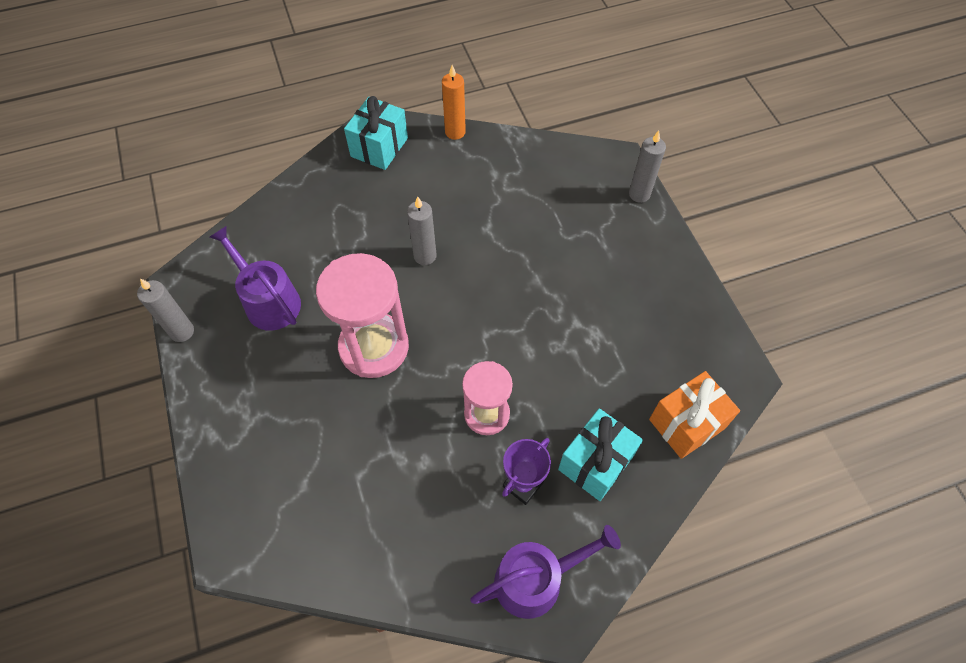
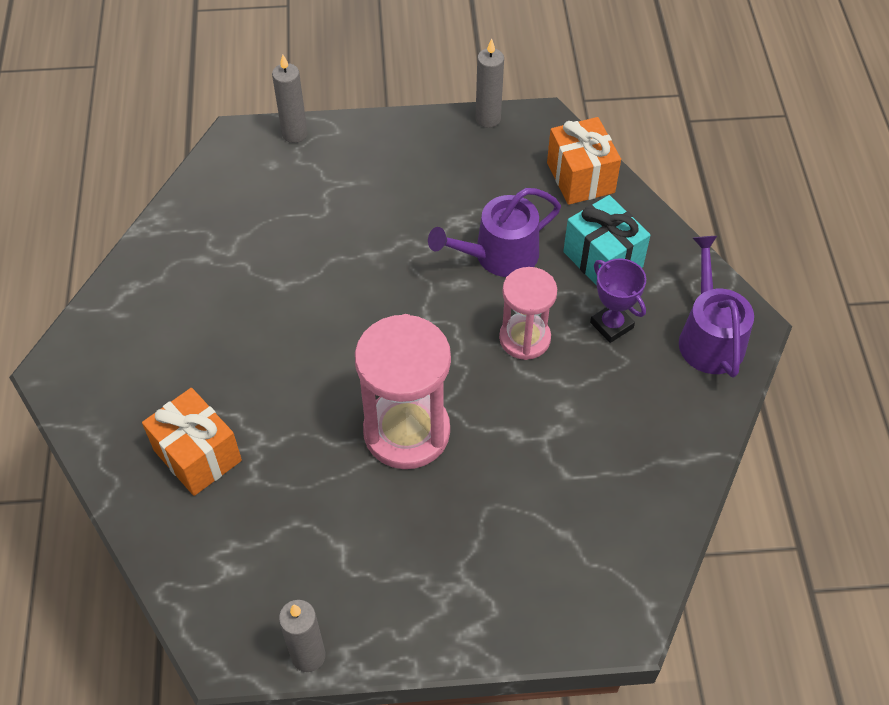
camera: 75 degrees left, 5 degrees down
purple watering can [210,226,301,331] -> purple watering can moved to [428,188,561,277]
turquoise gift [344,96,408,170] -> none
grey candle [407,196,437,265] -> grey candle moved to [476,39,504,128]
orange candle [442,65,466,140] -> none
none -> orange gift [142,388,242,496]

